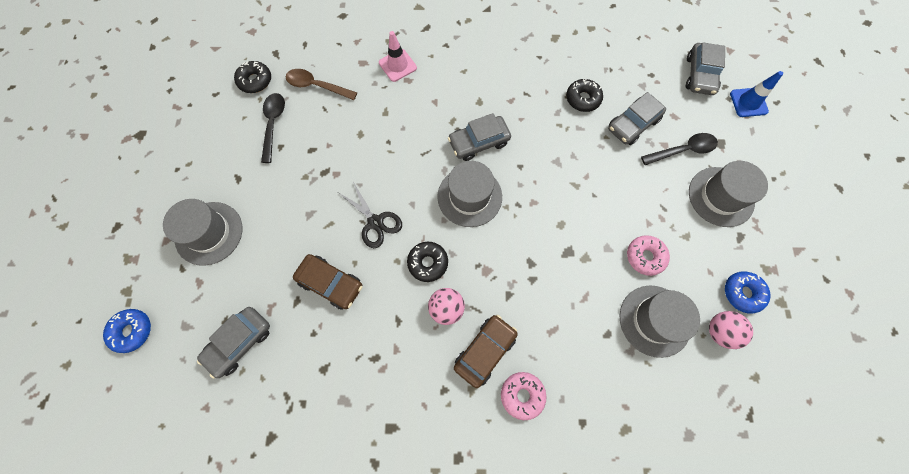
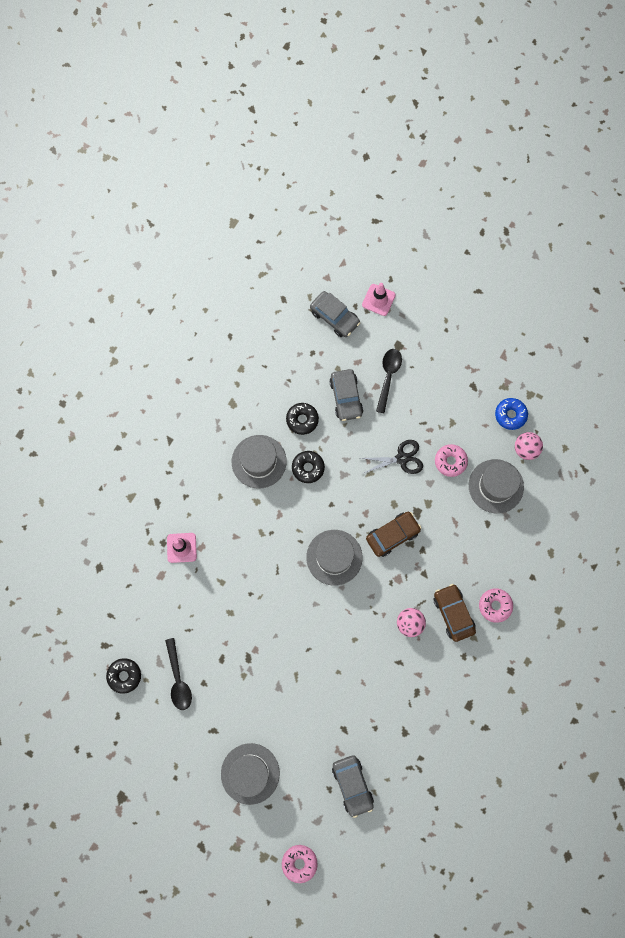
camera: 60 degrees left, 5 degrees up
blue donut [103,309,151,353] -> pink donut [282,845,318,883]
black spoon [261,93,285,163] -> black spoon turned 135 degrees counterclockwise [165,638,192,710]
brown spoon [286,69,357,100] -> none
brown car [293,254,362,310] -> brown car moved to [366,512,421,557]
black scissors [338,182,402,248] -> black scissors moved to [360,440,423,474]
black donut [407,242,448,282] -> black donut moved to [292,451,325,483]
grey car [448,113,511,161] -> none
grey hat [689,161,768,227] -> grey hat moved to [232,435,287,489]
blue traffic cone [730,71,783,117] -> pink traffic cone [362,283,396,316]

